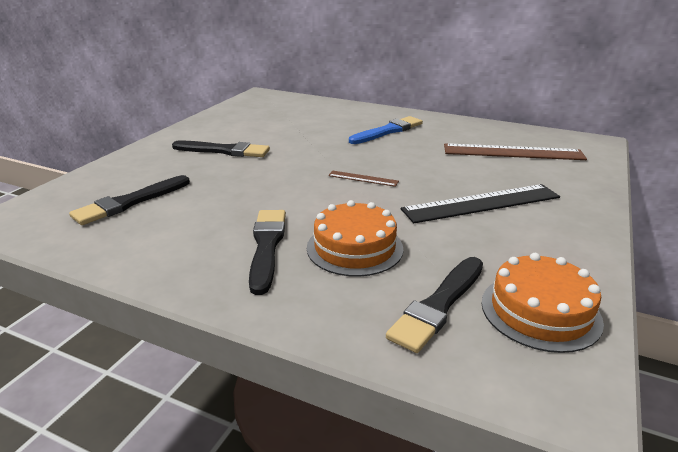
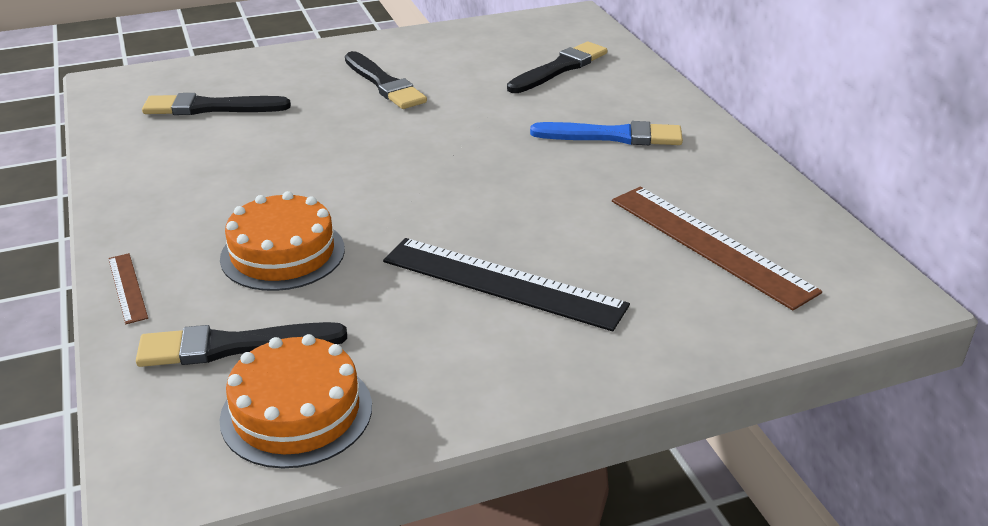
camera: 45 degrees right, 5 degrees up
black brush [249,210,286,295] -> black brush moved to [507,41,607,93]
brown ruler [328,171,399,187] -> brown ruler moved to [108,253,148,324]

